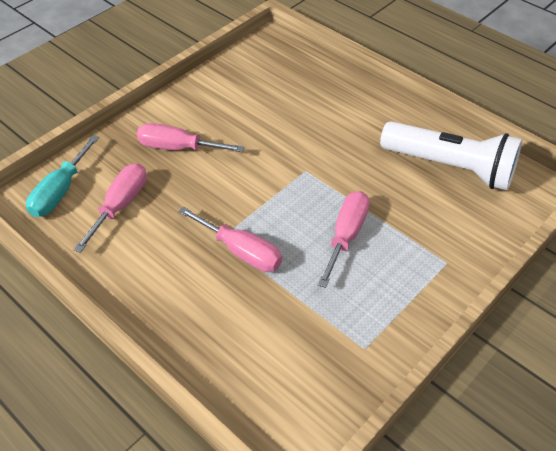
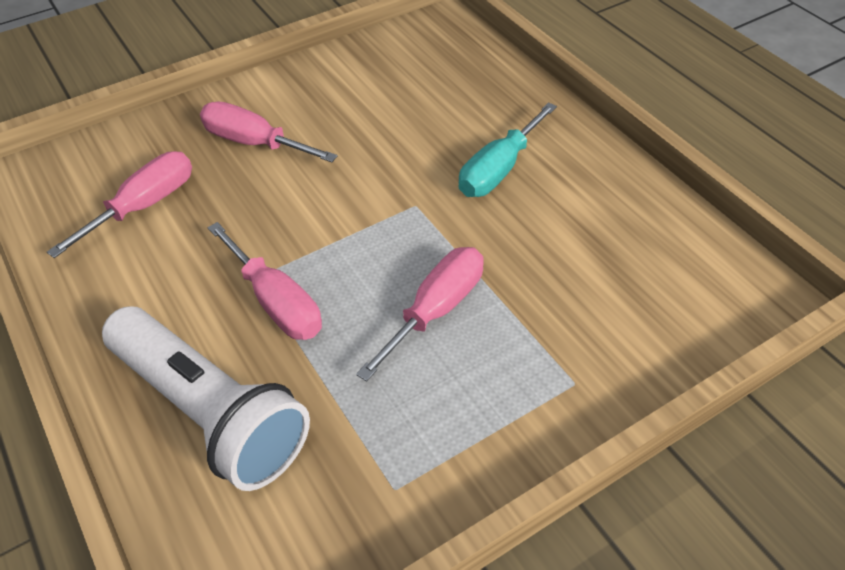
camera: 15 degrees right, 0 degrees up
turquoise screwdriver [26,135,99,217] -> turquoise screwdriver moved to [459,102,557,197]
white flashlight [380,121,522,191] -> white flashlight moved to [102,307,310,491]

